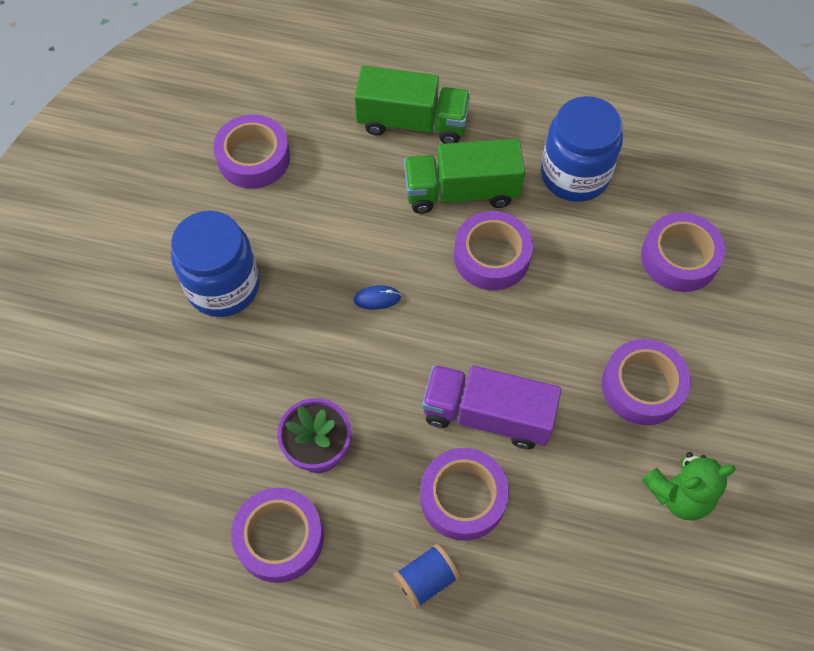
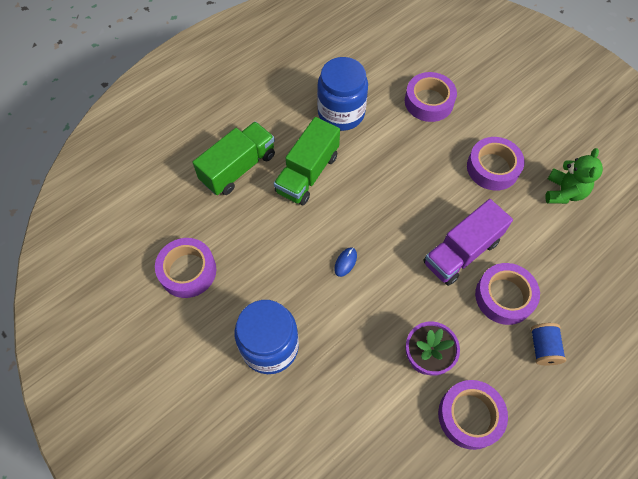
camera: 55 degrees left, 0 degrees up
purple tape [454,211,533,290] -> none

